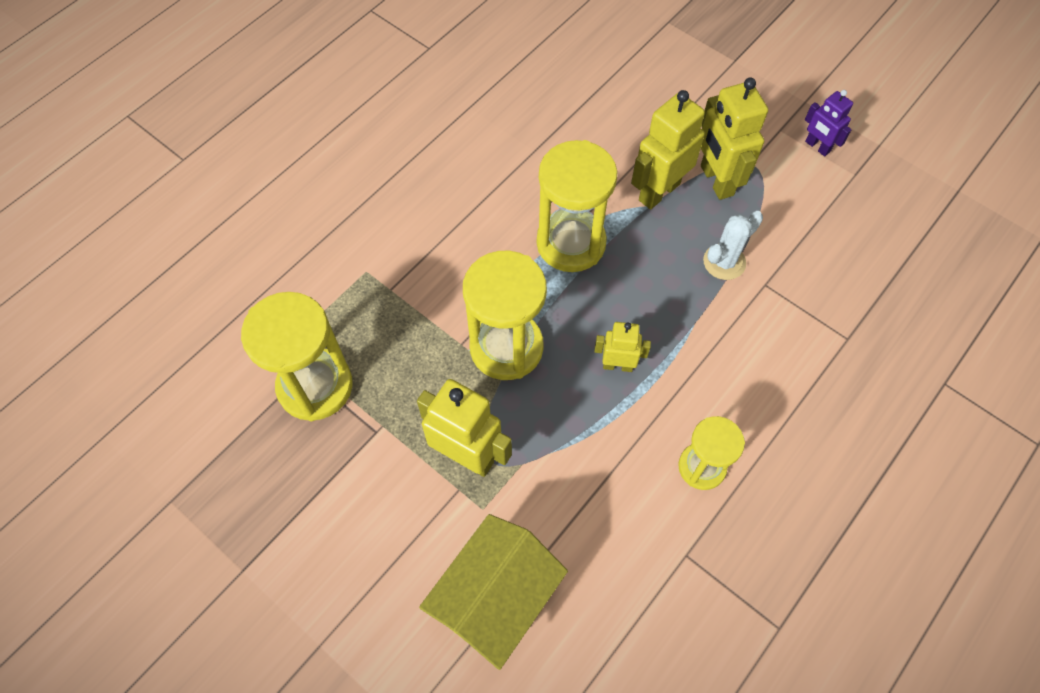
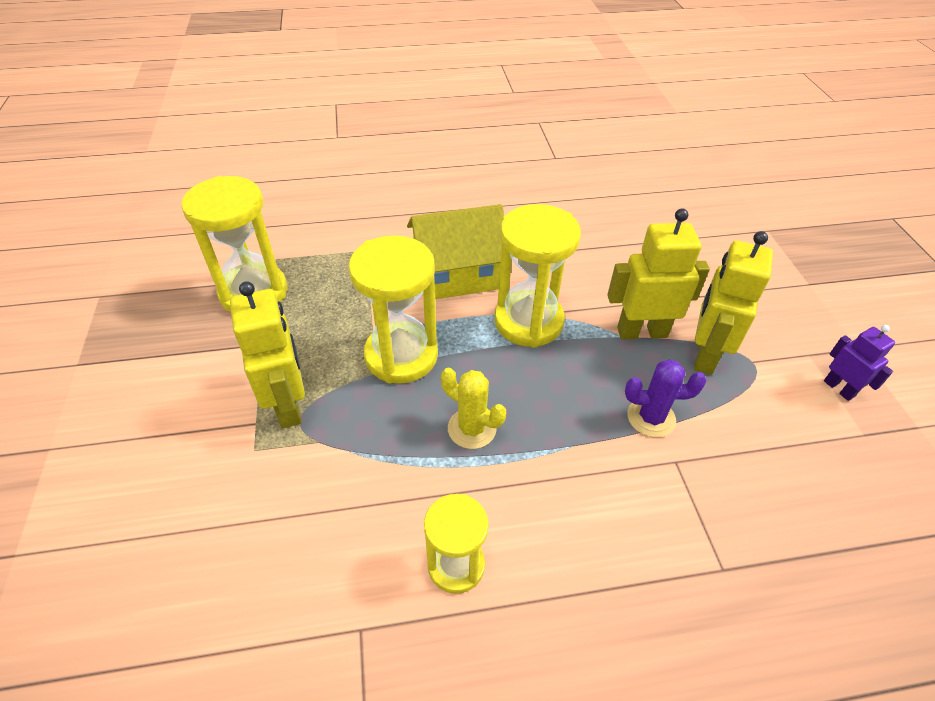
camera: 40 degrees right, 15 degrees down
yellow house [419,514,568,670] -> yellow house moved to [407,204,504,299]
yellow robot [594,322,651,372] -> yellow cactus [441,368,506,449]
white cactus [703,211,763,280] -> purple cactus [625,359,706,438]
purple robot [805,90,853,156] -> purple robot turned 150 degrees clockwise [824,325,895,401]

